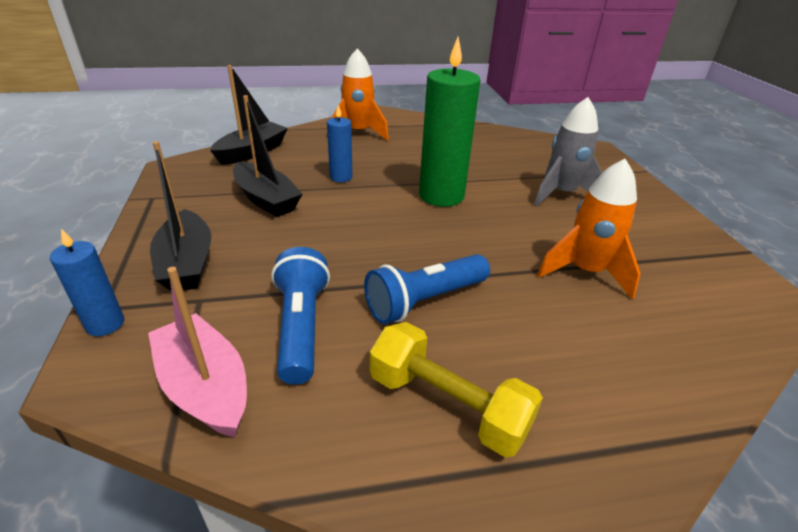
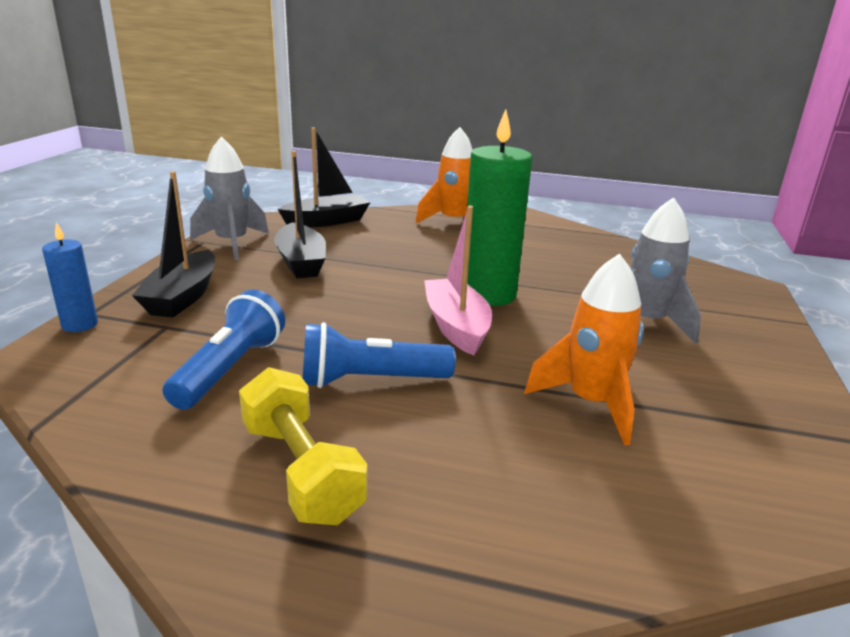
camera: 25 degrees right, 10 degrees down
pink boat [148,267,247,437] -> pink boat moved to [424,206,492,355]
blue candle [327,105,353,182] -> none
none -> grey rocket [190,137,269,260]

